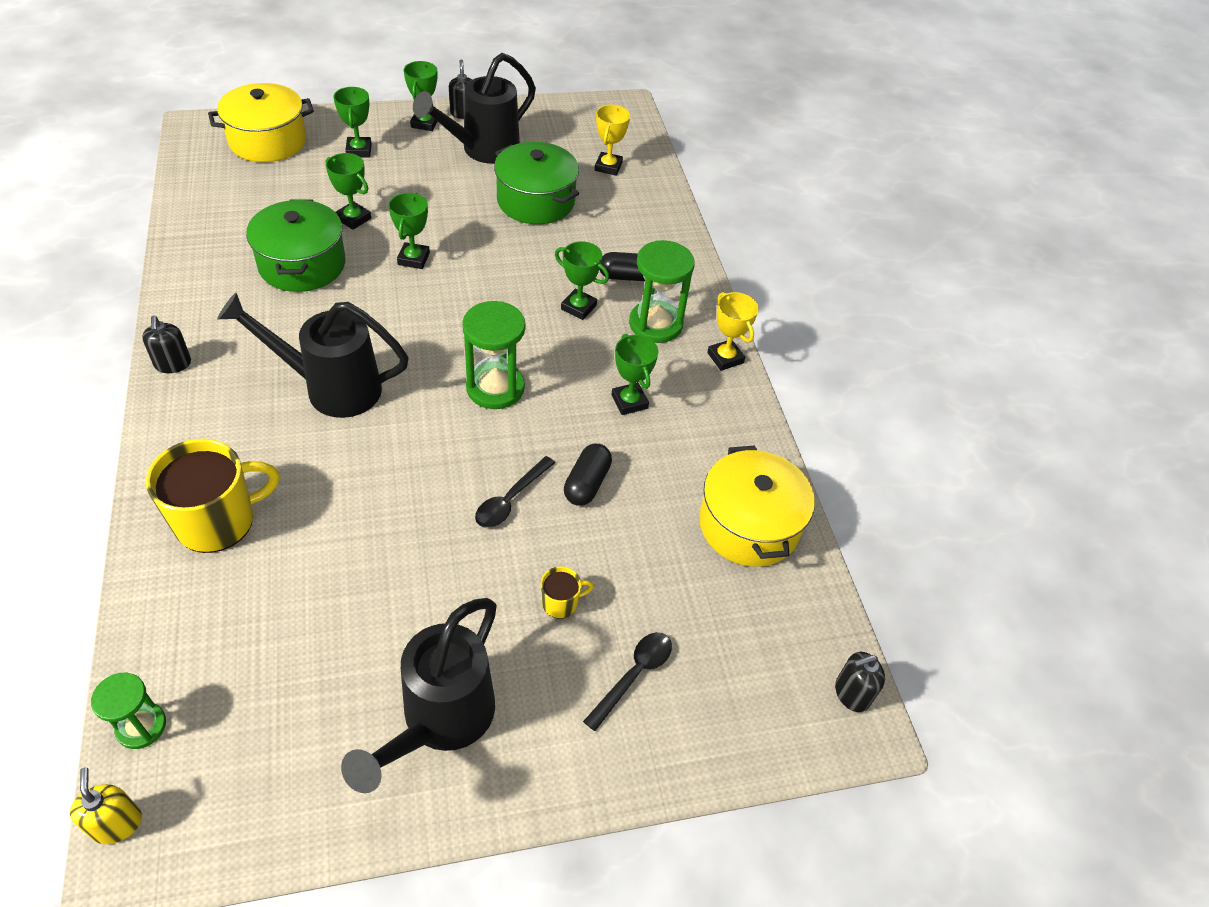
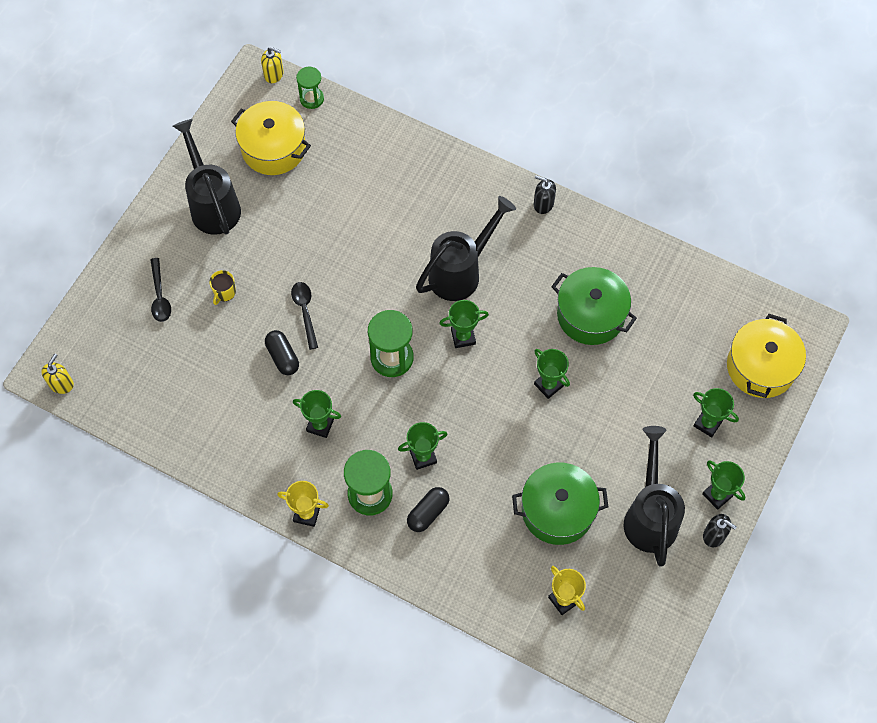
camera: 135 degrees right, 15 degrees up
yellow mug [146,439,279,553] -> none
green trophy [326,153,371,230] -> green trophy moved to [439,300,489,348]
yellow pot [699,446,815,567] -> yellow pot moved to [231,101,311,175]
black soap dispenser [835,652,885,712] -> yellow soap dispenser [41,354,74,394]

